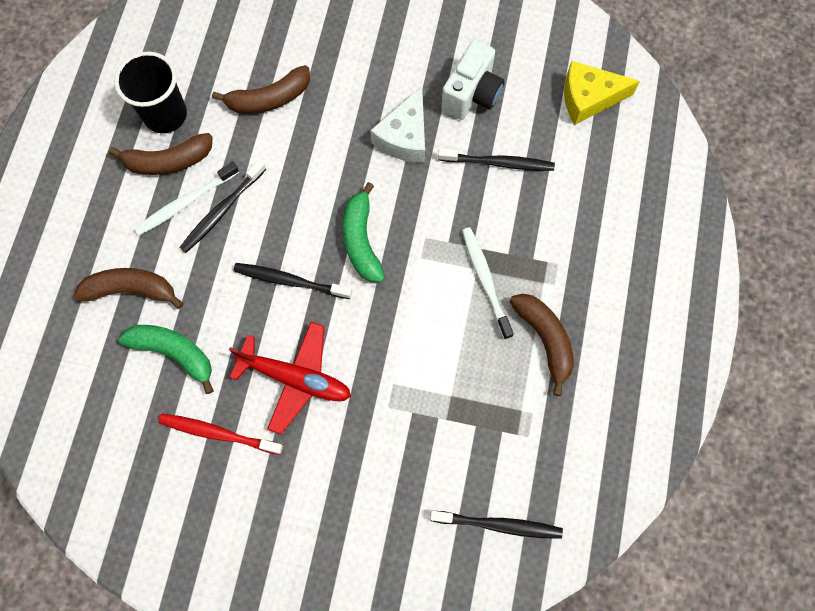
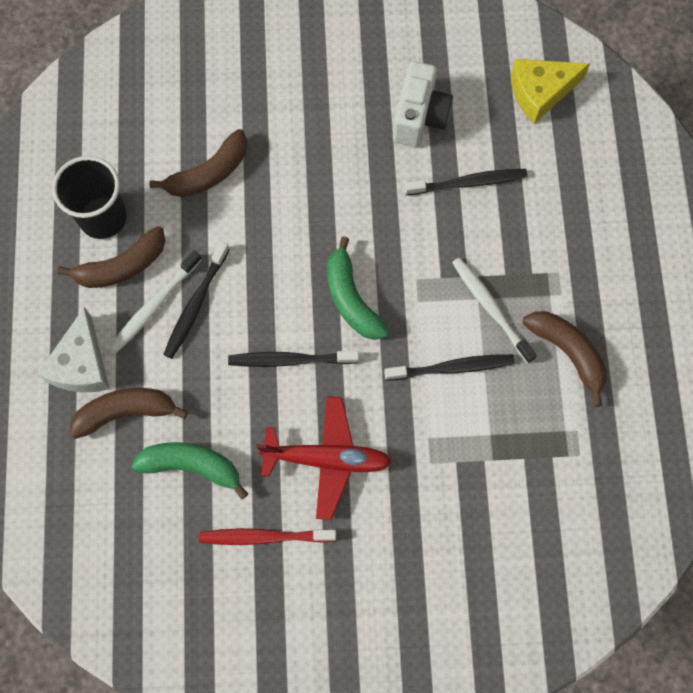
camera: 15 degrees left, 0 degrees up
white cheese [370,86,425,163] -> white cheese moved to [37,307,109,392]
black toothbrush [430,511,563,539] -> black toothbrush moved to [384,354,515,381]

